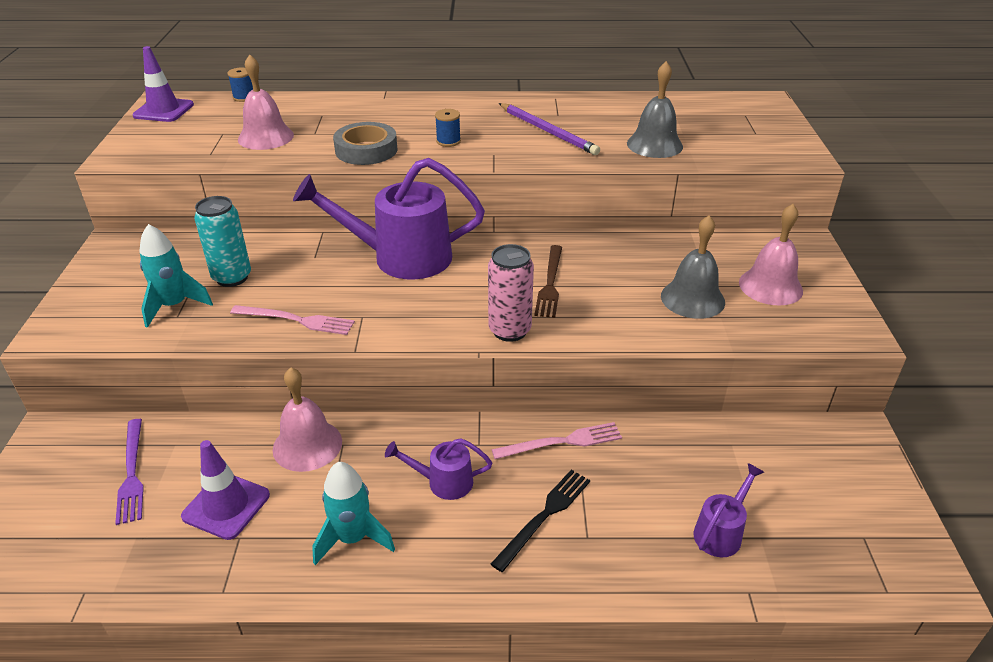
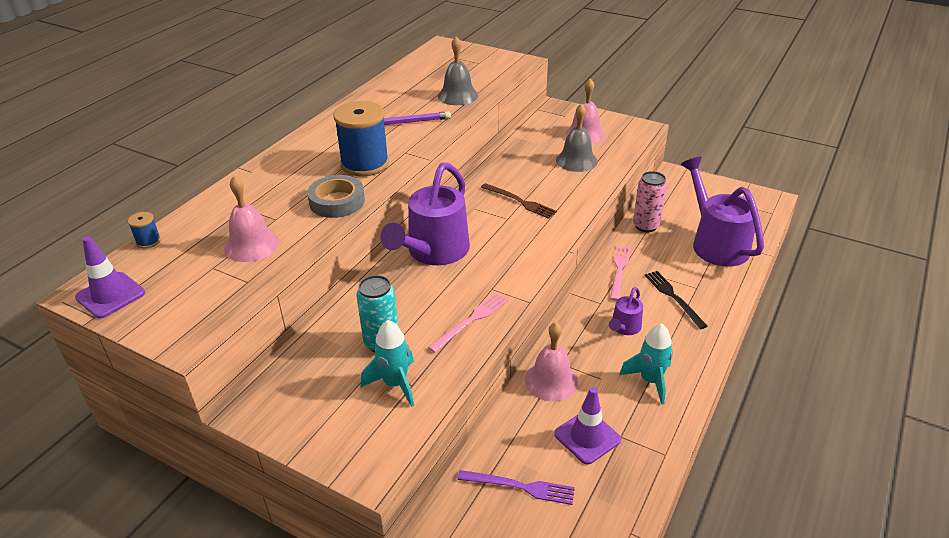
camera: 60 degrees left, 0 degrees up
blue spool [435,109,461,147] -> blue spool [333,101,389,176], size x2.33
pink can [488,244,534,342] -> pink can moved to [633,171,667,232]
purple watering can [693,463,764,557] -> purple watering can [681,157,764,266], size x2.09

